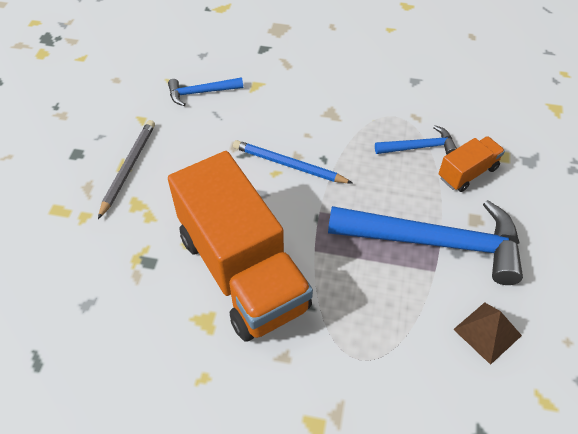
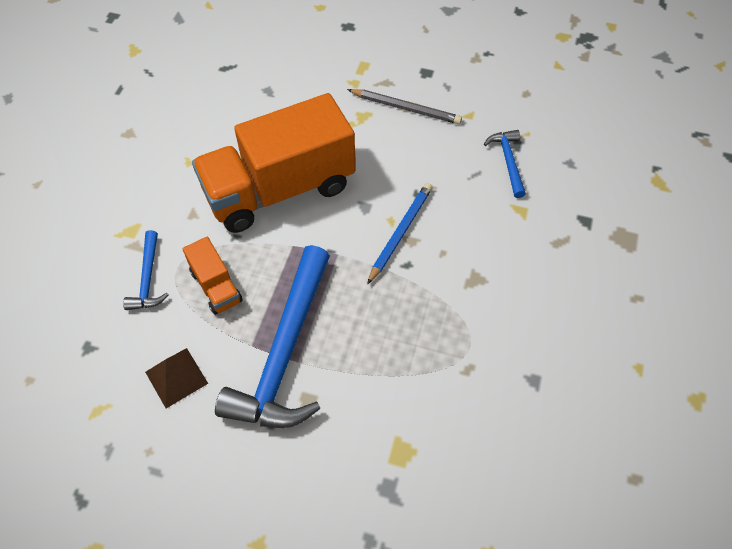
camera: 95 degrees right, 5 degrees up
blue hammer [375,125,457,155] -> blue hammer moved to [123,230,169,310]
orange truck [439,136,505,192] -> orange truck moved to [183,237,243,315]

